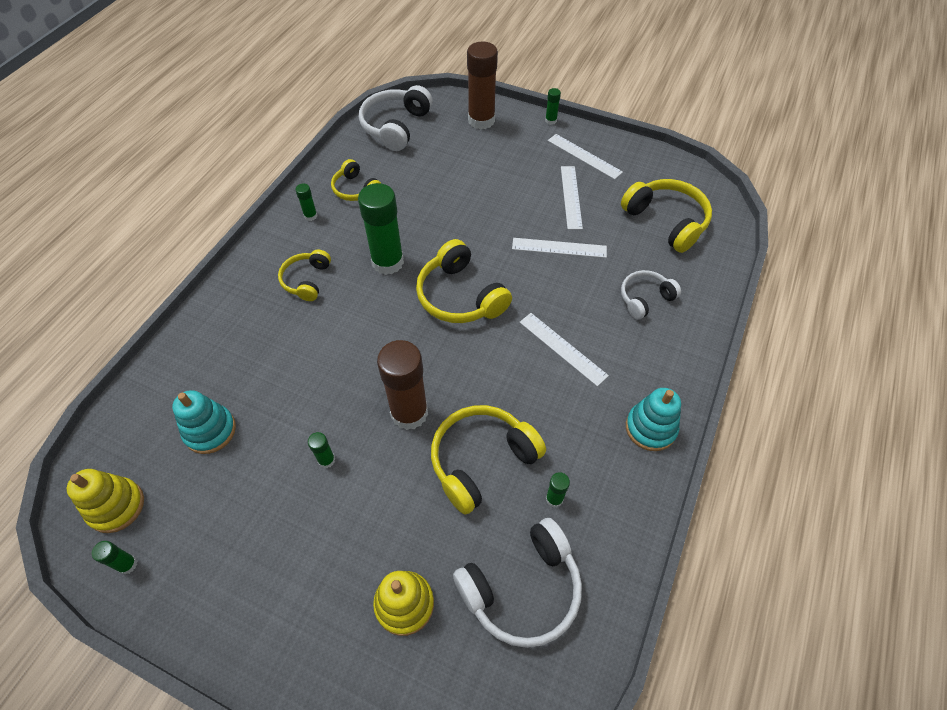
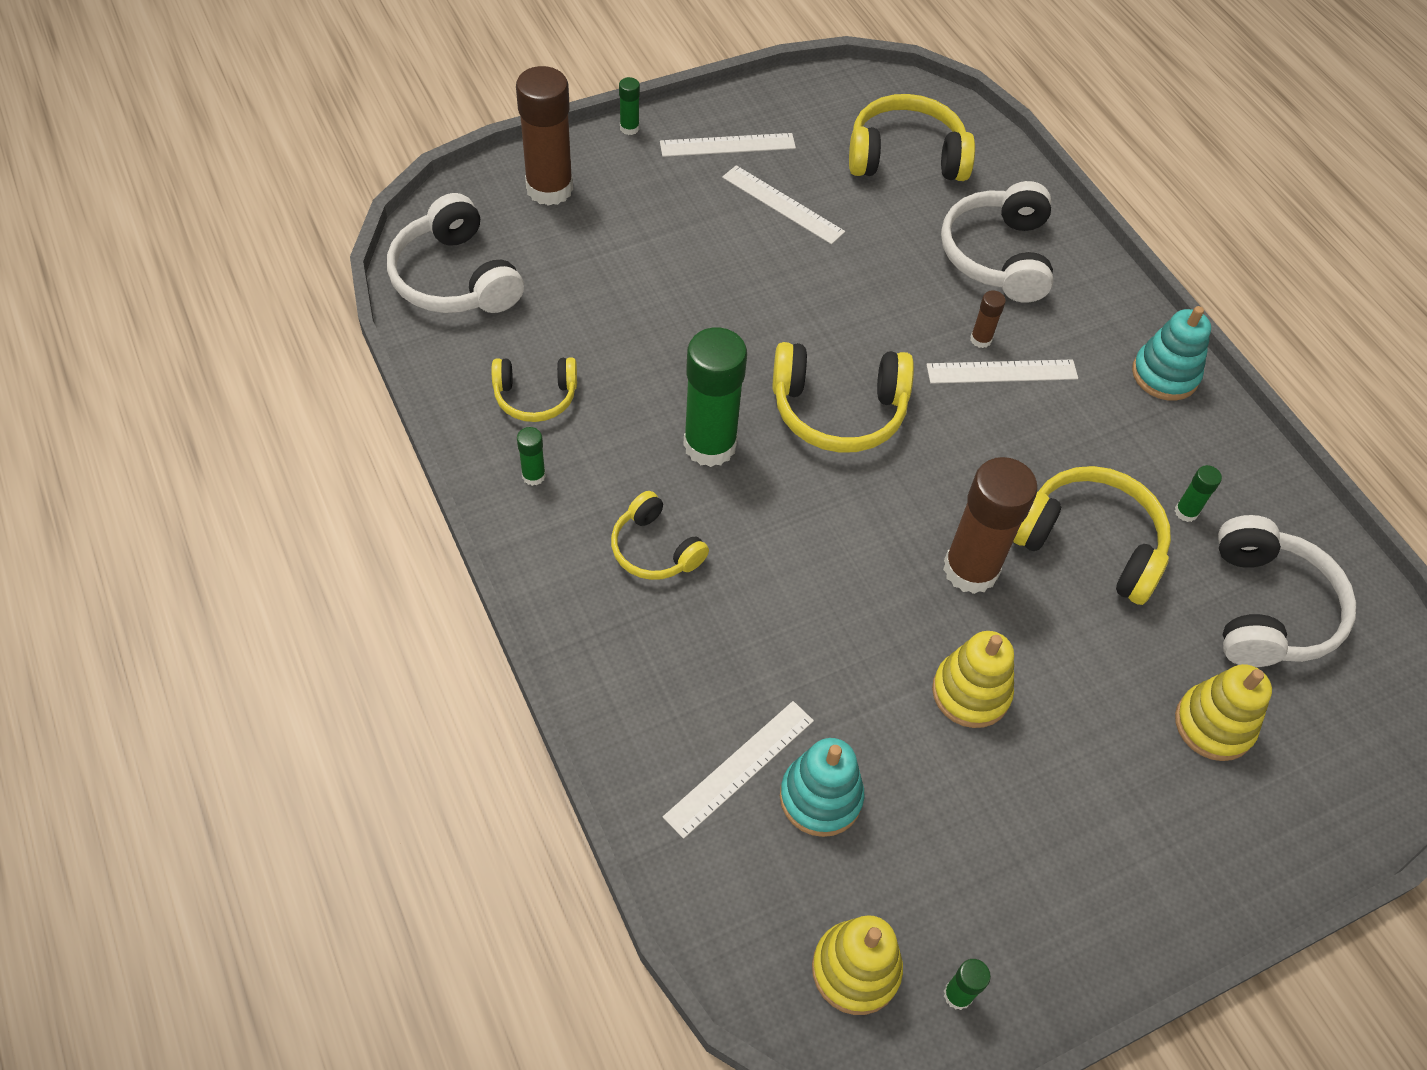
camera: 55 degrees left, 0 degrees up
green glue stick [308,432,335,468] -> yellow stacking toy [932,631,1014,728]
yellow headphones [431,405,546,515] -> yellow headphones turned 120 degrees clockwise [1013,466,1171,605]
white ruler [512,238,607,258] -> white ruler moved to [663,701,814,839]
white headphones [621,270,681,319] -> white headphones [941,181,1053,303], size x1.64
none -> brown glue stick [970,290,1006,348]

